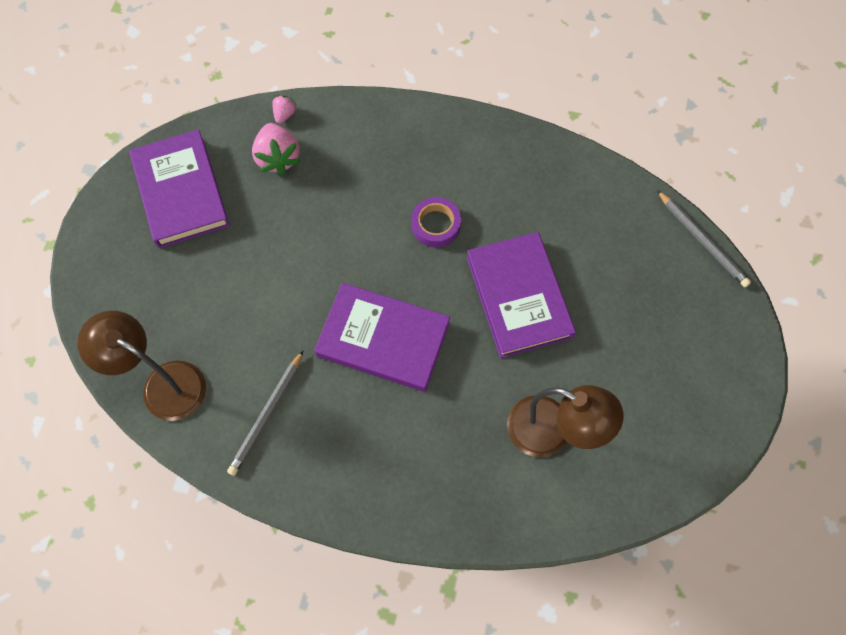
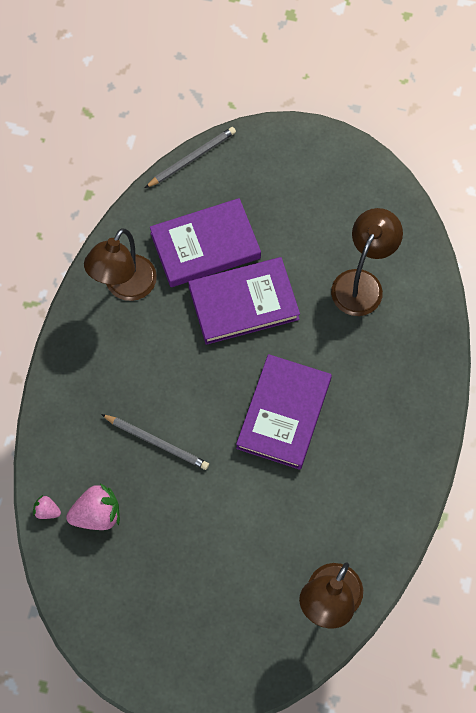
camera: 90 degrees left, 0 degrees up
purple book [129,129,230,248] -> purple book moved to [150,198,261,287]
grey pencil [227,350,304,476] -> grey pencil moved to [101,414,209,470]
purple tape [411,197,461,247] -> none
none -> brown lamp [84,228,157,301]

